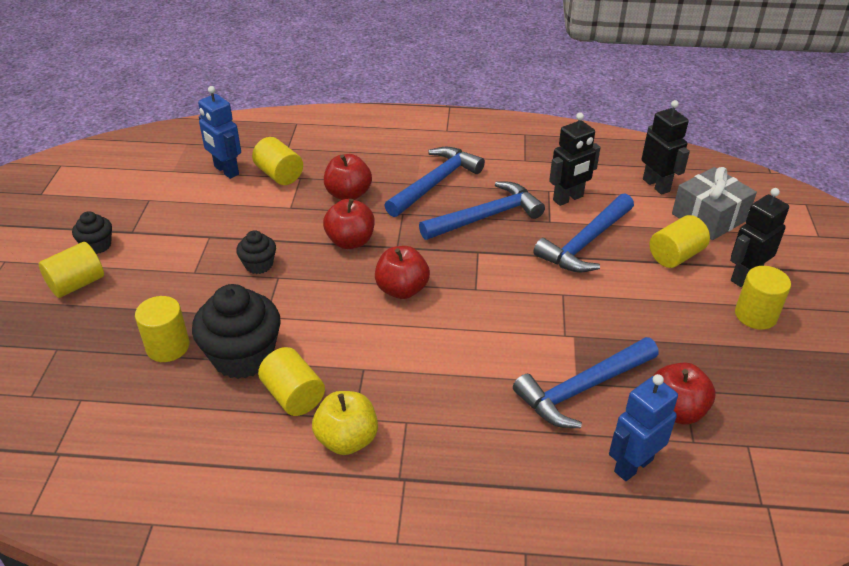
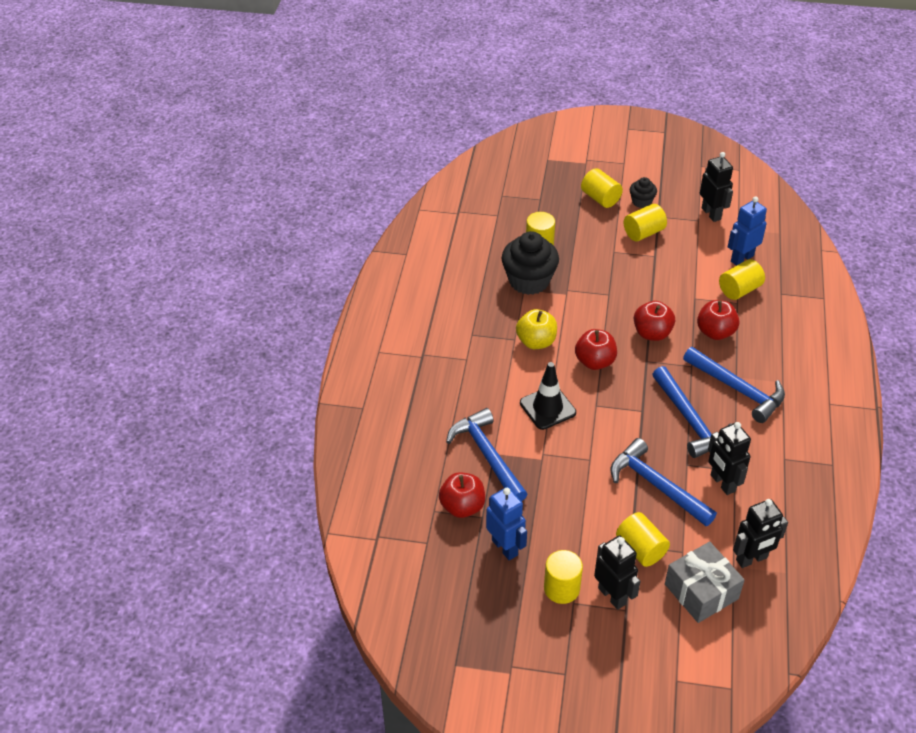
camera: 95 degrees right, 5 degrees up
black cupcake [236,230,276,274] -> none
yellow cylinder [258,347,325,416] -> yellow cylinder moved to [624,204,667,241]
yellow apple [312,391,378,455] -> yellow apple moved to [516,309,557,349]
blue robot [609,374,678,481] -> blue robot moved to [486,487,527,560]
none -> black traffic cone [520,362,576,430]
none -> black robot [700,152,733,222]

